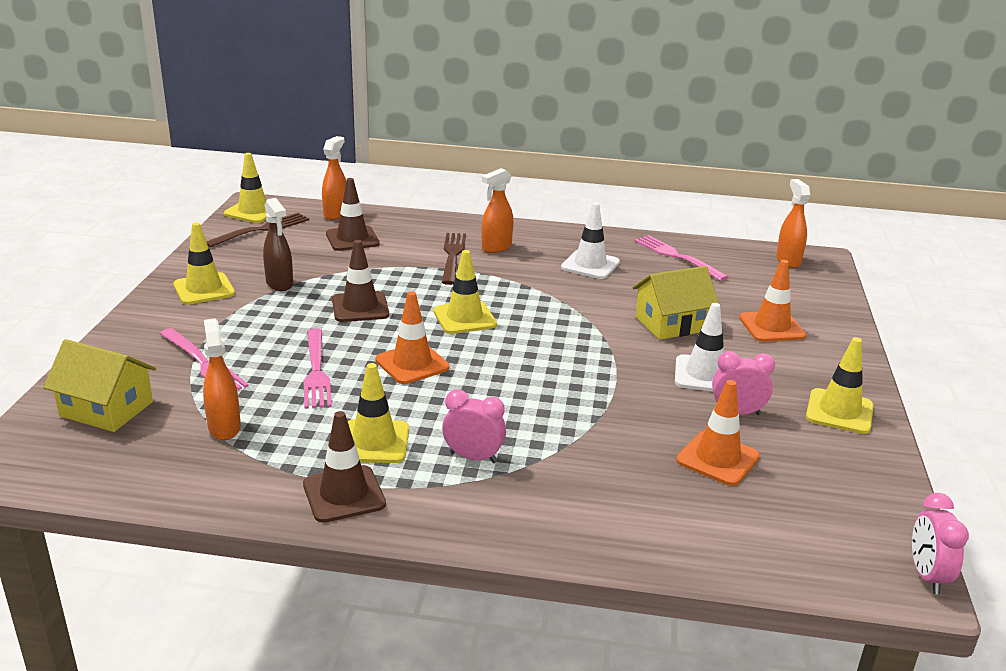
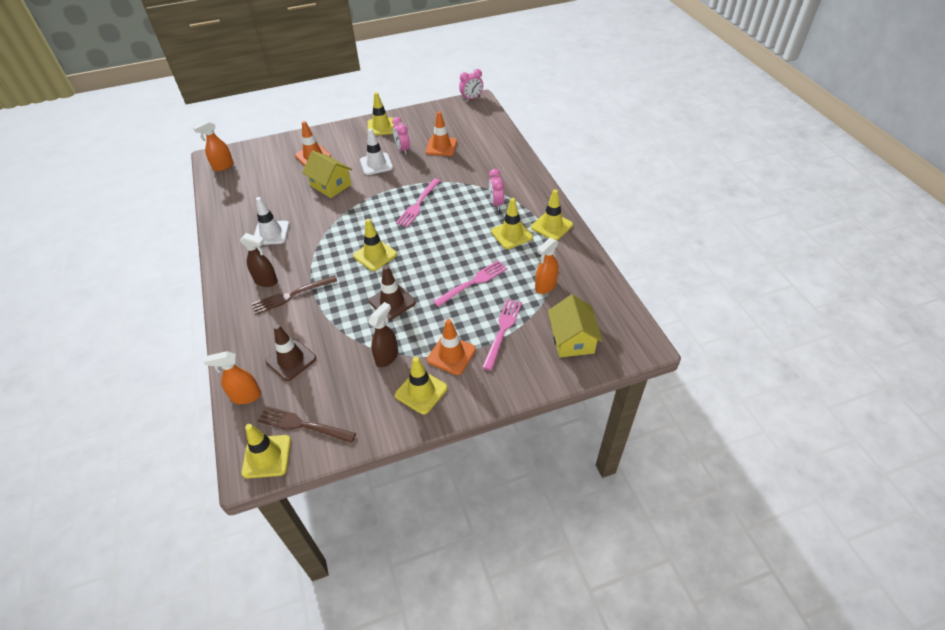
camera: 115 degrees left, 20 degrees up
brown traffic cone [303,411,386,523] -> yellow traffic cone [531,189,573,241]
orange traffic cone [375,291,450,384] -> orange traffic cone moved to [427,319,476,375]
orange spray bottle [482,168,513,253] -> brown spray bottle [240,233,278,287]
pink fork [634,235,728,281] -> pink fork moved to [396,178,440,227]

